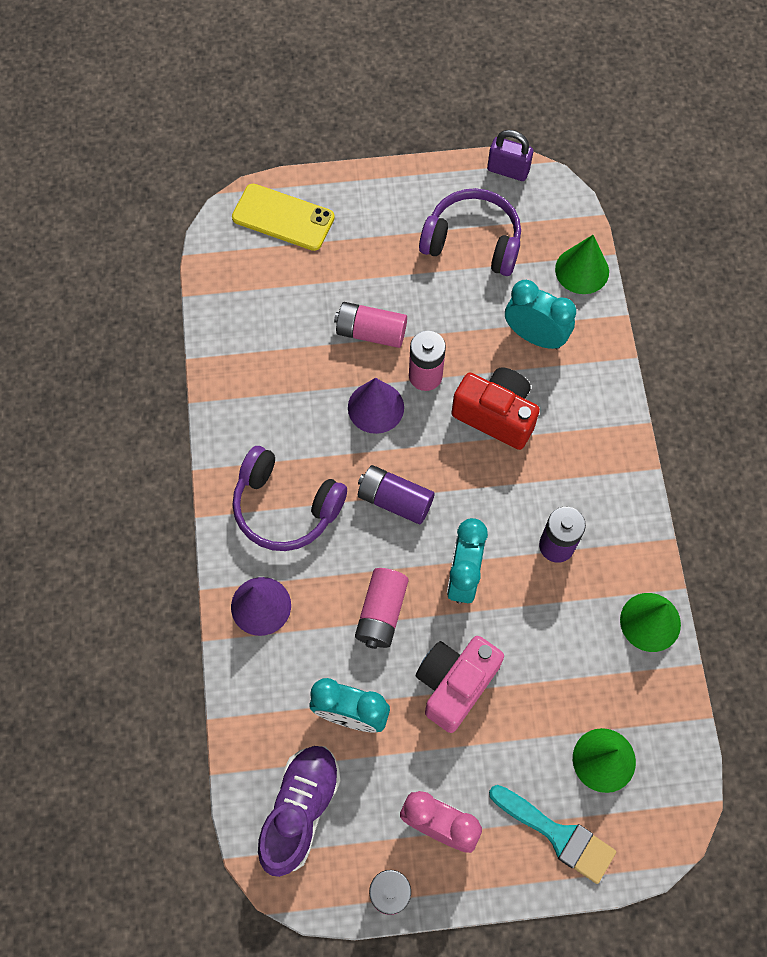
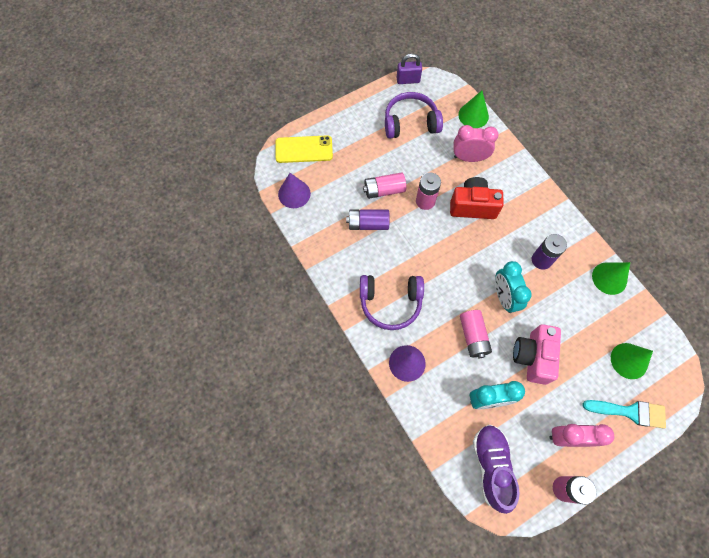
camera: 25 degrees left, 0 degrees up
purple cone [348,378,404,434] -> purple cone moved to [278,173,311,208]
purple battery [358,465,435,525] -> purple battery moved to [346,210,390,230]
turquoise clock [505,280,576,349] -> pink clock [453,125,499,162]

